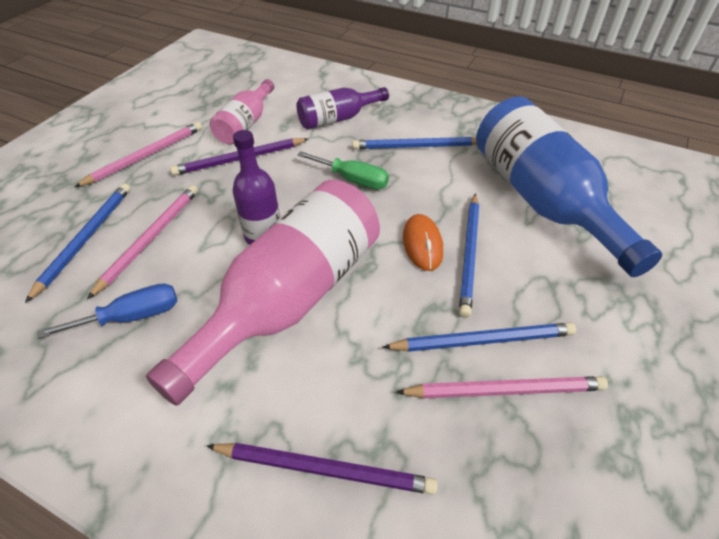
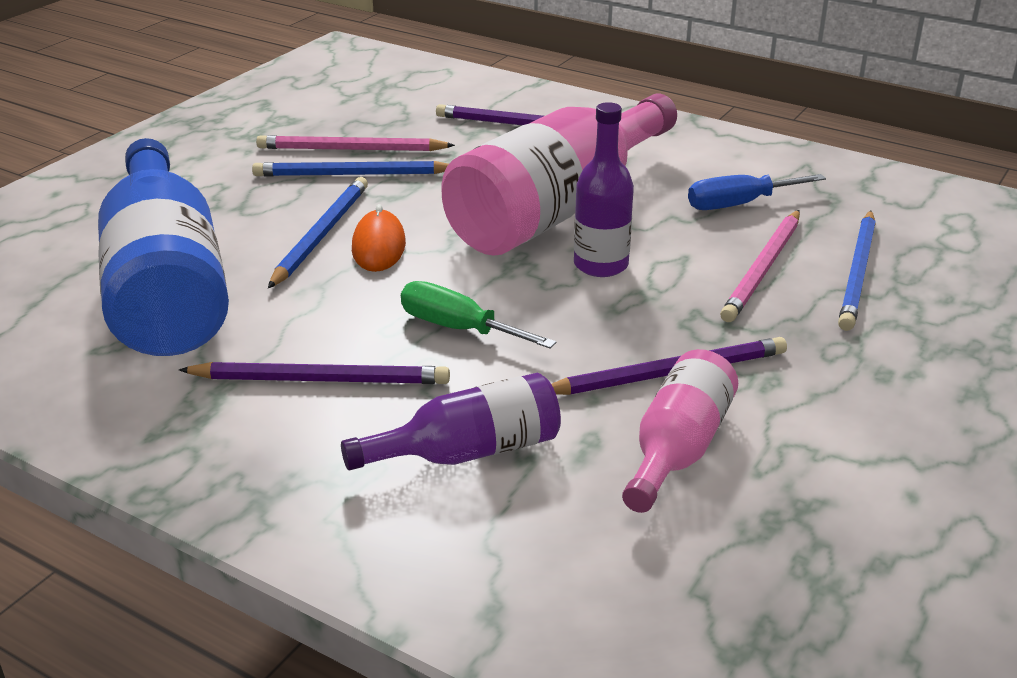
camera: 175 degrees left, 15 degrees down
pink pencil [74,122,202,187] -> none
blue pencil [352,137,476,149] -> purple pencil [179,362,450,384]

